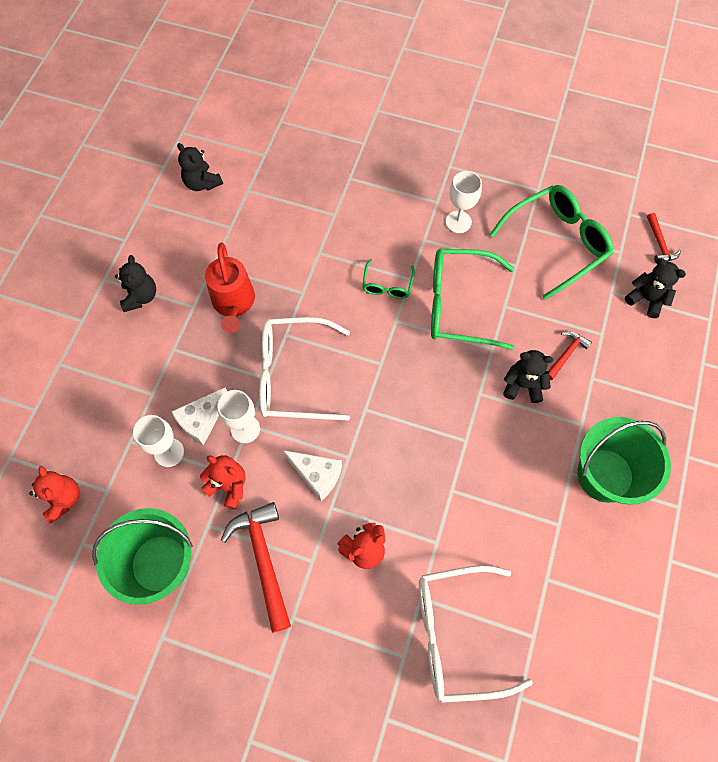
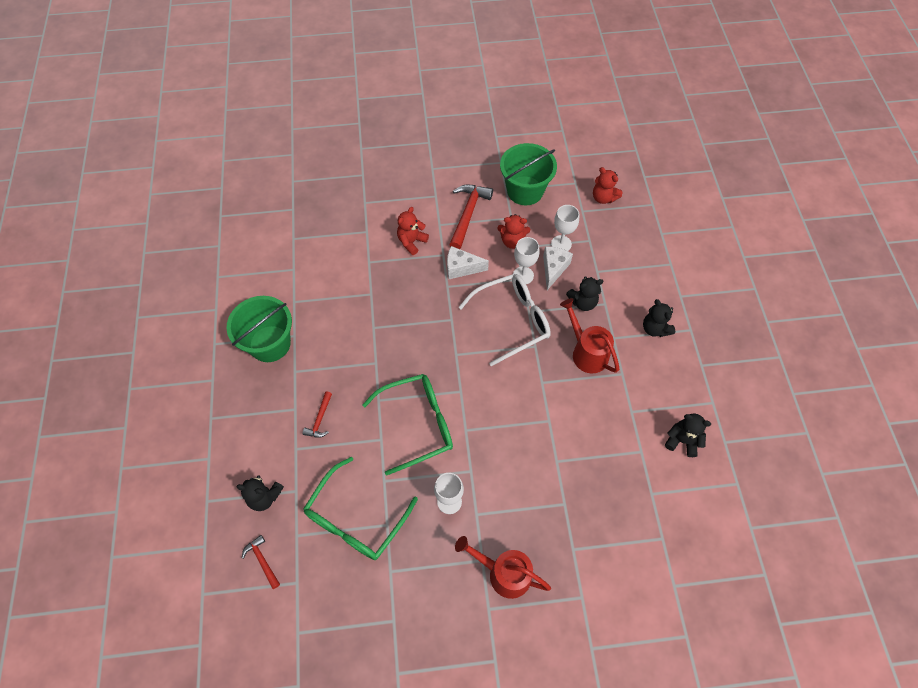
camera: 155 degrees right, 5 degrees down
red hammer [221,502,291,633] -> red hammer turned 120 degrees counterclockwise [449,185,493,249]
green glasses [362,259,415,299] -> none
white glasses [419,565,533,703] -> none
black teddy bear [503,350,553,403] -> black teddy bear moved to [566,276,603,311]
none -> red watering can [455,536,551,599]

